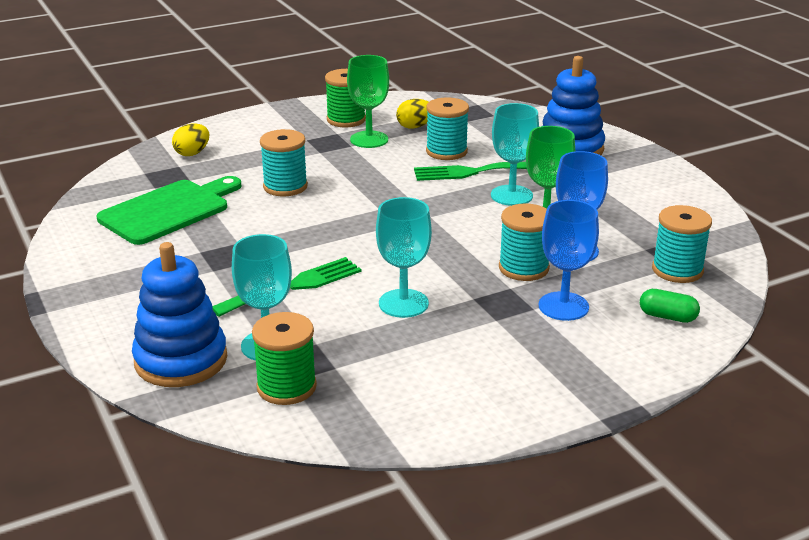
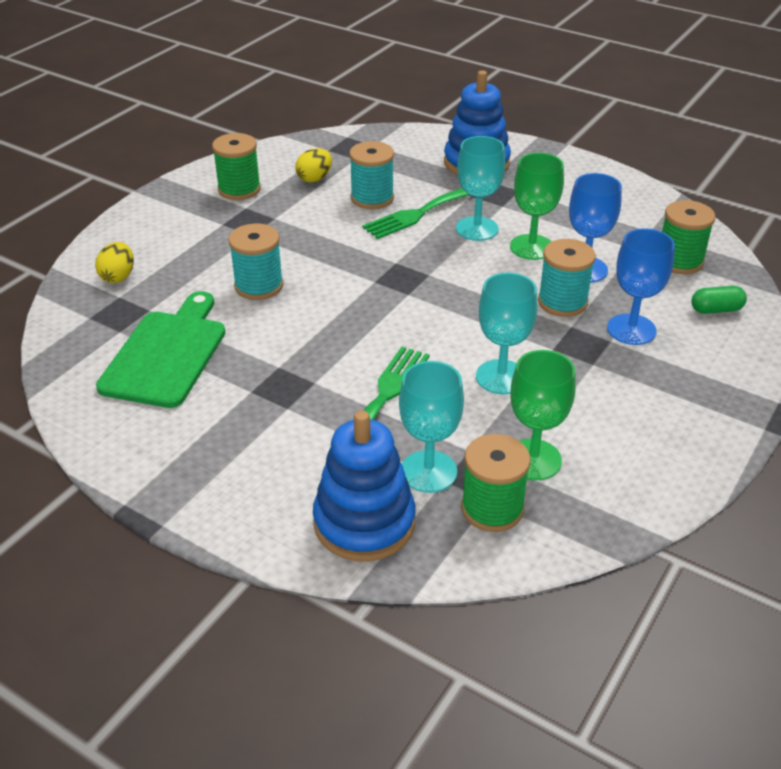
camera: 30 degrees left, 10 degrees up
green goblet [347,55,389,148] -> green goblet moved to [510,350,576,480]
turquoise spool [652,205,712,283] -> green spool [662,200,715,274]

